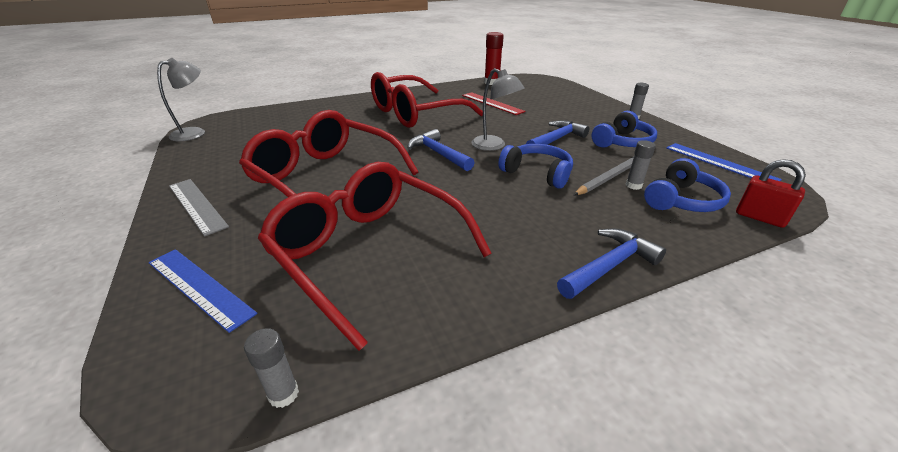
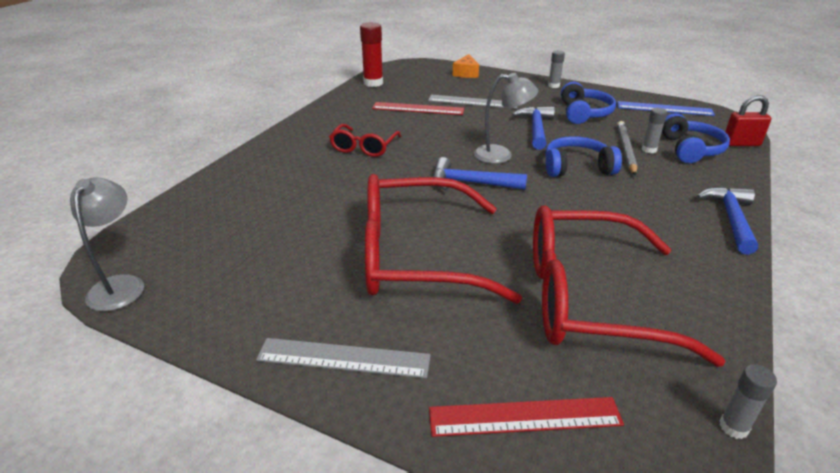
camera: 40 degrees left, 0 degrees up
blue ruler [149,249,257,333] -> red ruler [429,397,624,437]
red glasses [371,72,483,128] -> red glasses [329,124,401,157], size x0.49
none -> grey ruler [428,94,517,109]
none -> orange cheese [453,54,479,78]

